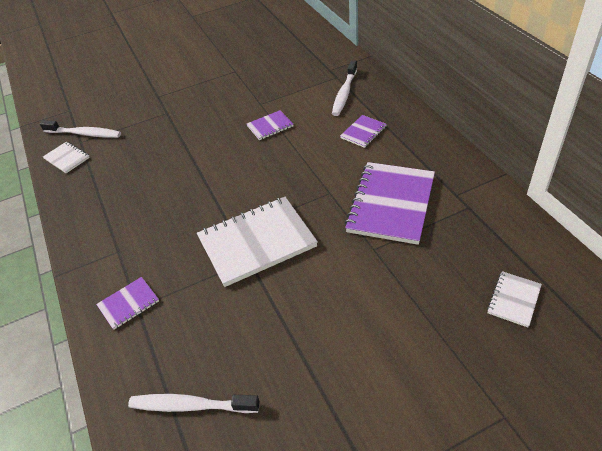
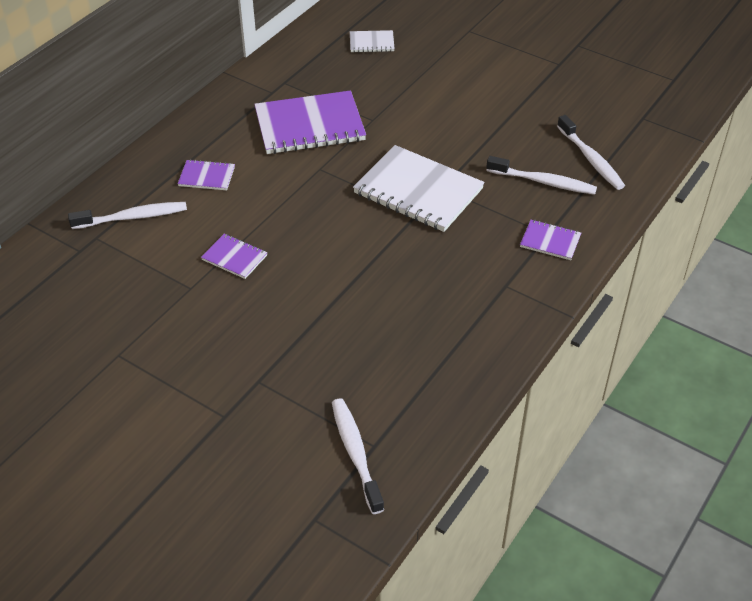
camera: 125 degrees left, 0 degrees up
white notebook [43,141,90,173] -> none
none -> white toothbrush [486,156,597,195]

